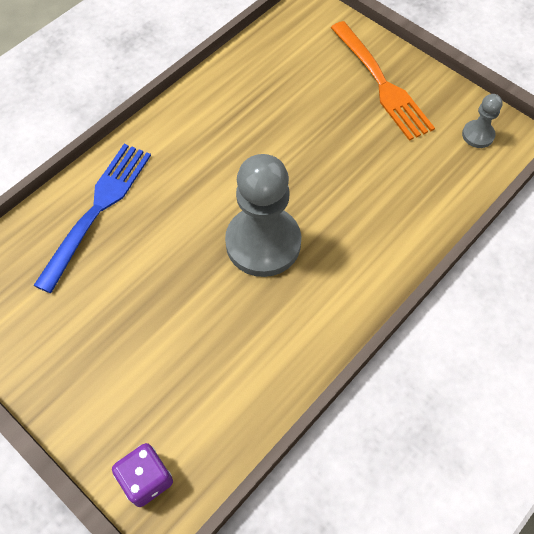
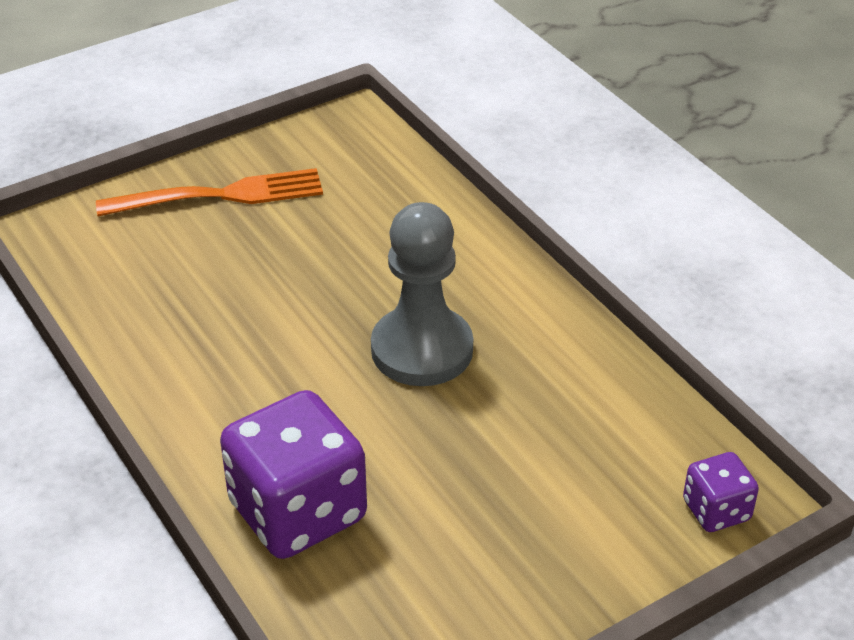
camera: 75 degrees left, 20 degrees down
blue fork [33,144,151,293] -> purple dice [220,390,367,559]
grey pawn [462,94,503,148] -> none

